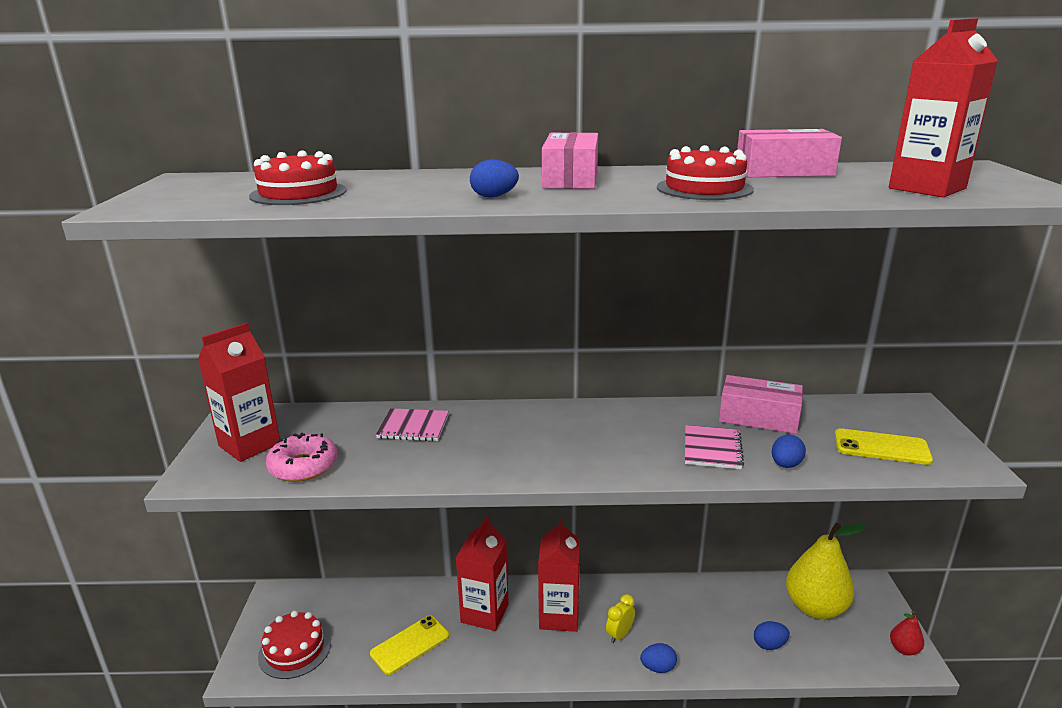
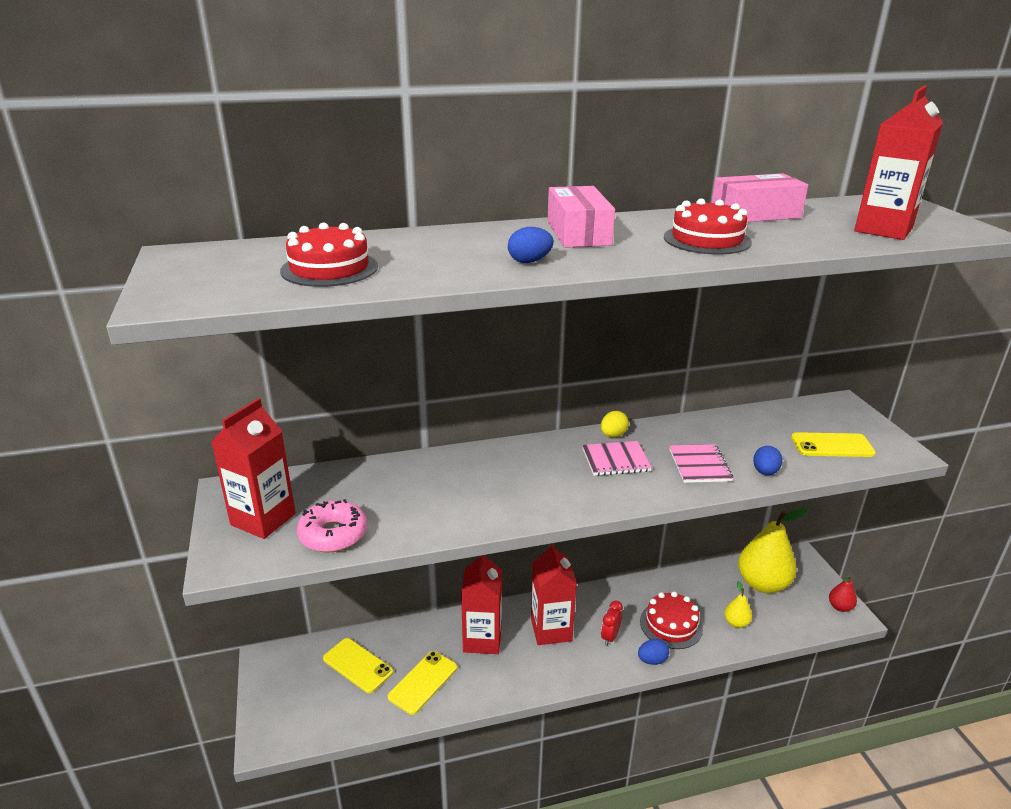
camera: 15 degrees left, 5 degrees up
red cake [258,611,331,679] -> red cake moved to [640,591,703,649]
pink notebook [376,408,449,441] -> pink notebook moved to [582,441,652,476]
yellow clock [606,594,635,643] -> red clock [601,600,623,646]
pink box [719,375,803,434] -> none
blue egg [754,621,790,650] -> yellow pear [724,581,752,628]
none -> yellow phone [323,638,393,693]
none -> yellow egg [601,411,629,437]

